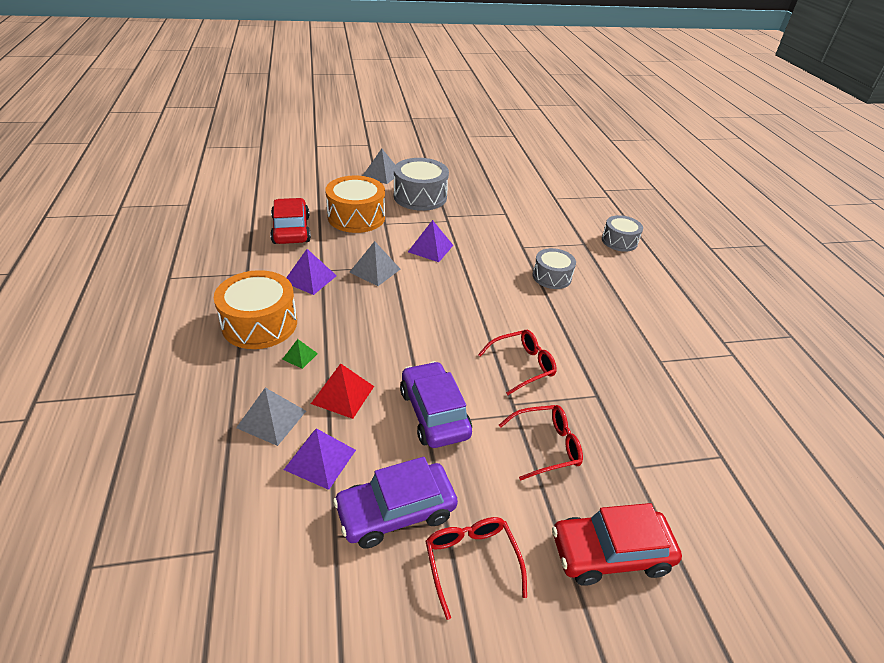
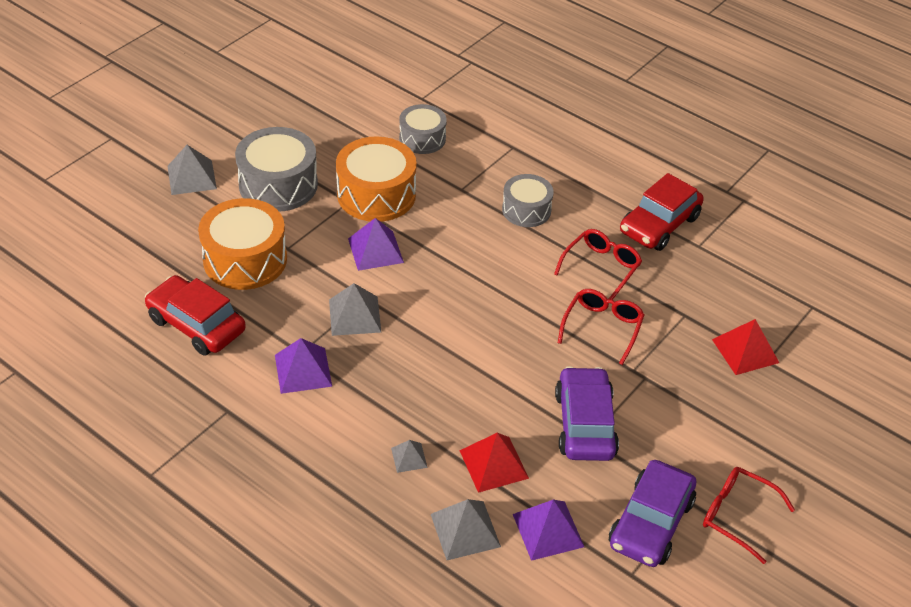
camera: 40 degrees left, 5 degrees up
orange drum [214,270,297,349] -> orange drum moved to [336,137,417,222]
green pyramid [282,339,318,369] -> grey pyramid [391,440,428,473]
purple car [400,361,472,448] -> purple car turned 60 degrees clockwise [555,366,619,461]
red glasses [499,405,583,481] -> red glasses moved to [554,229,642,300]
red car [552,503,682,586] -> red car moved to [620,173,704,251]
grey drum [602,215,643,252] -> grey drum moved to [399,104,447,154]
none -> red pyramid [712,319,779,375]

